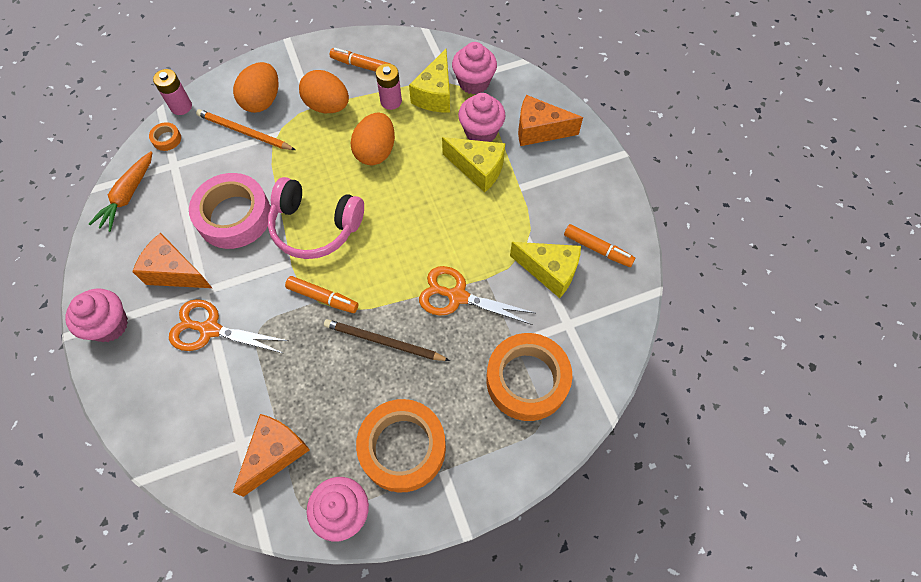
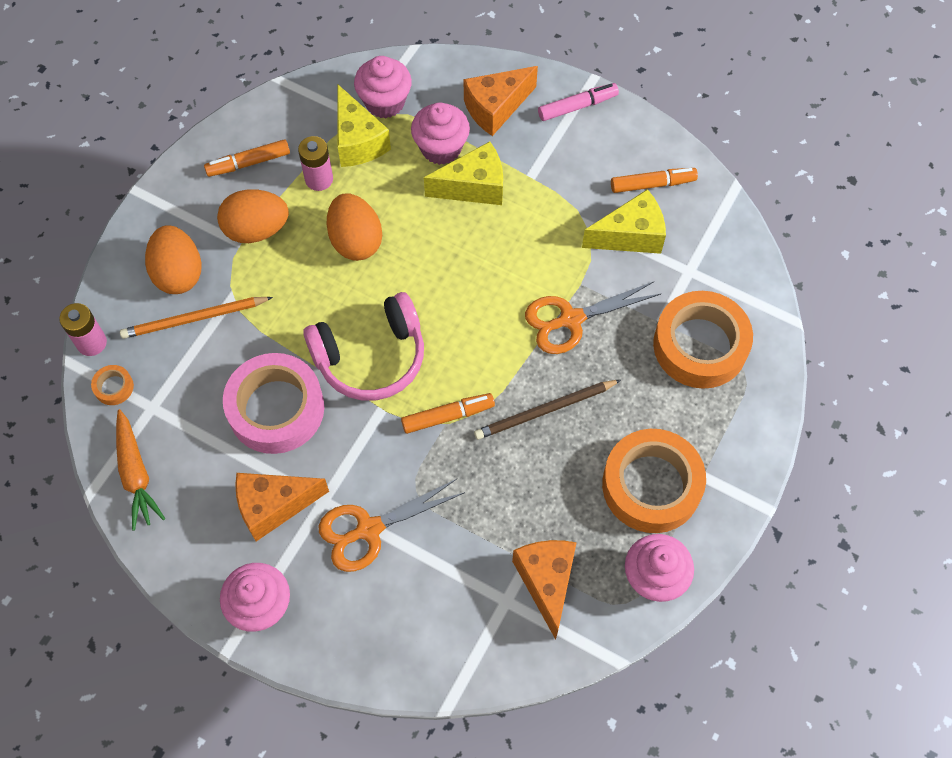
camera: 40 degrees left, 0 degrees up
none -> pink marker [538,83,619,121]

